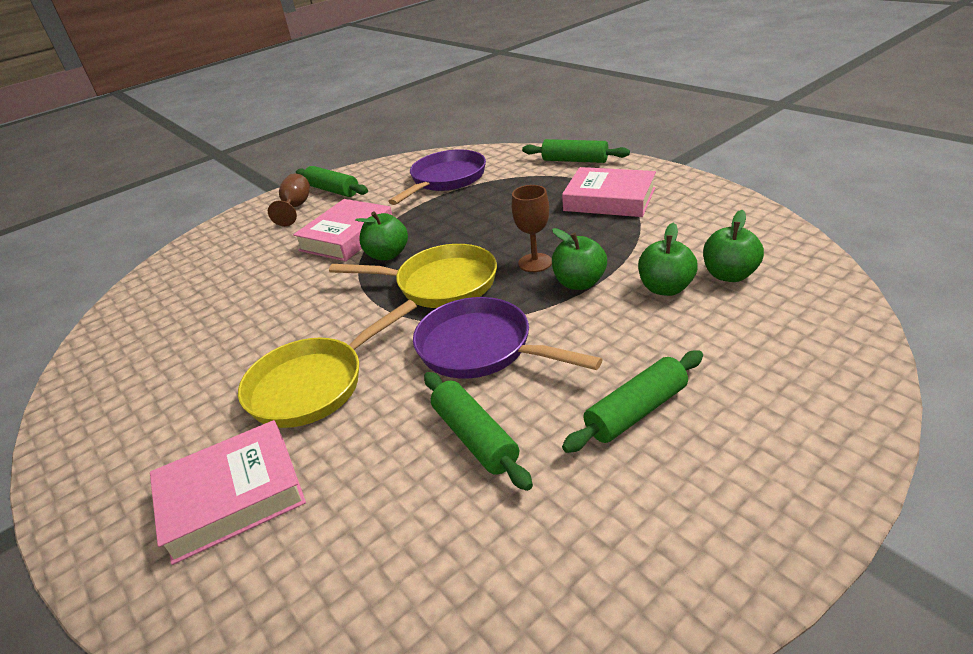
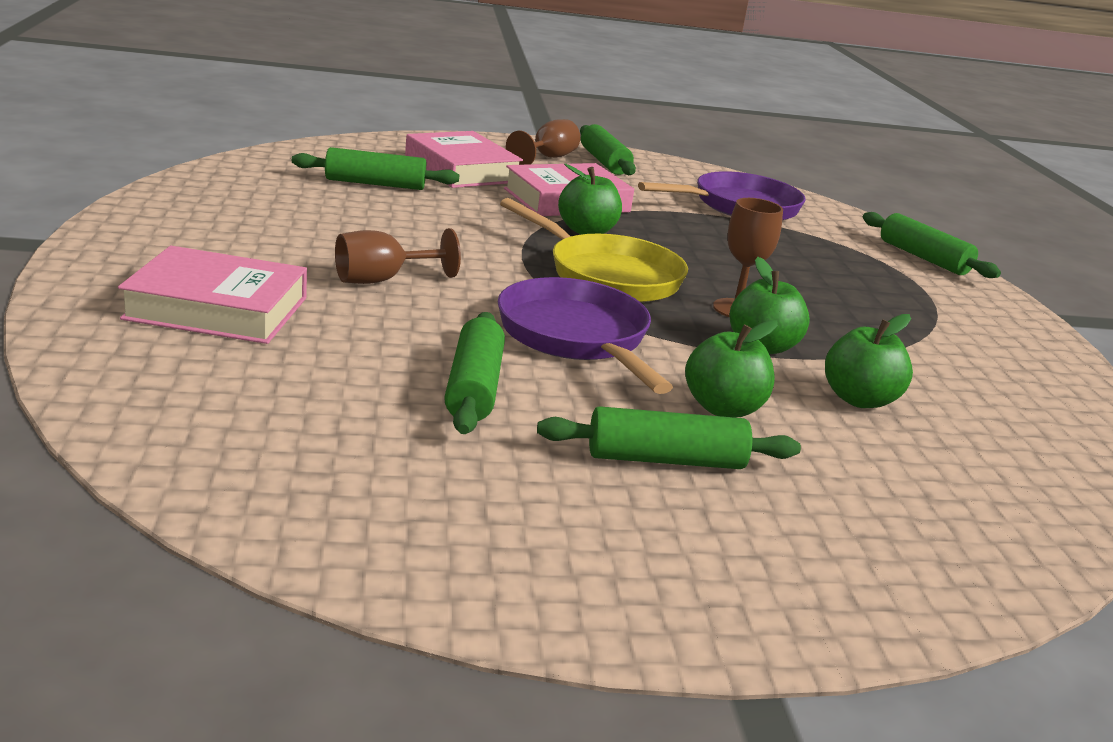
camera: 25 degrees right, 10 degrees down
yellow pan [238,300,417,428] -> brown goblet [335,228,461,284]
pink book [562,167,656,217] -> pink book moved to [405,131,523,188]
green apple [703,210,764,282] -> green apple moved to [685,320,778,418]
none -> green rolling pin [292,147,459,190]

